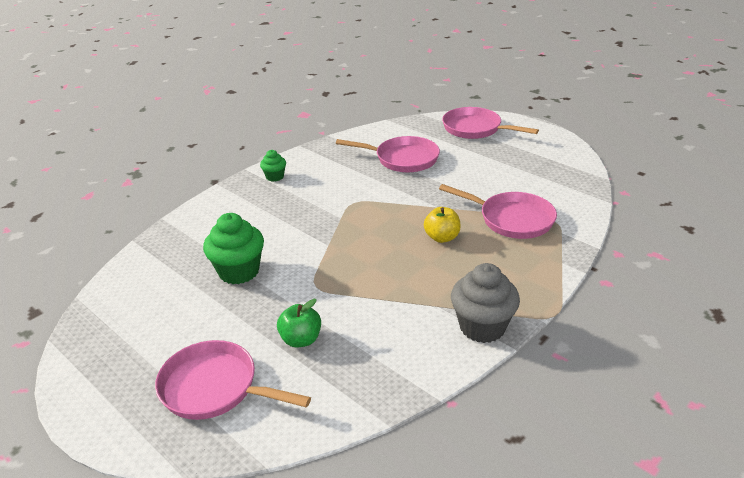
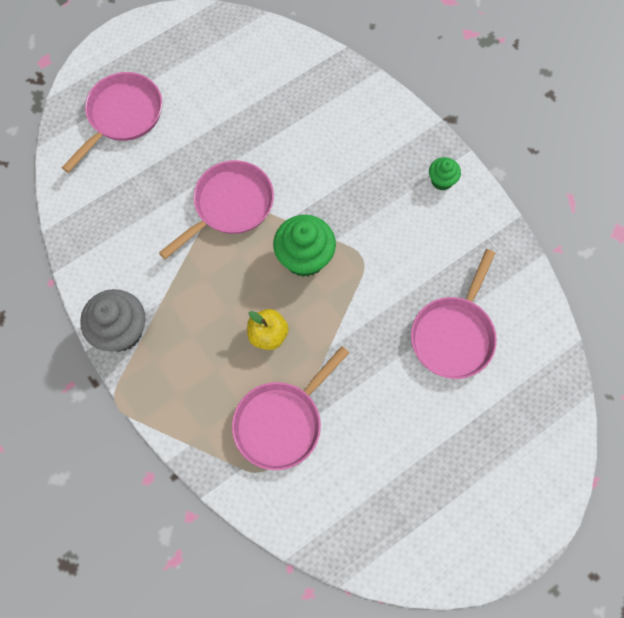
camera: 100 degrees right, 35 degrees up
green cupcake [203,213,264,284] -> green cupcake moved to [273,215,336,277]
green apple [277,299,321,347] -> none
pink pan [442,107,539,139] -> pink pan moved to [159,160,274,259]

